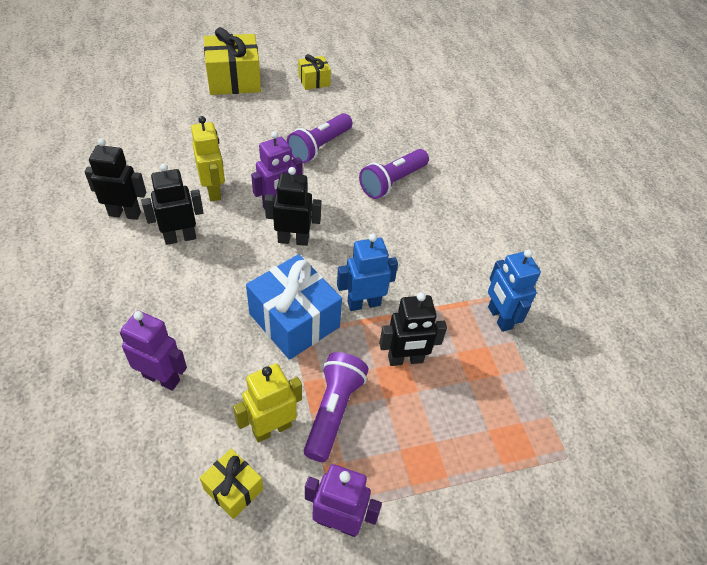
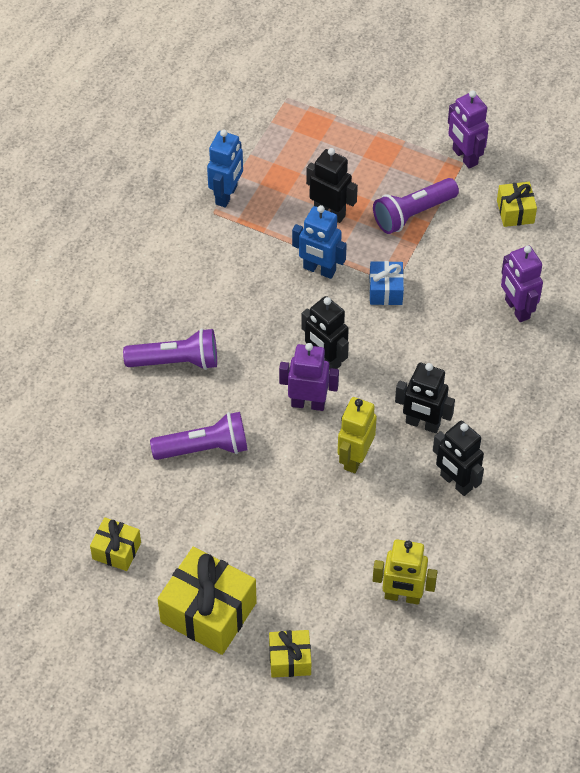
camera: 135 degrees left, 5 degrees up
yellow robot [233,364,302,443] -> yellow robot moved to [373,539,438,605]
blue gift [246,254,342,360] -> blue gift [369,261,404,305], size x0.54
none -> yellow gift [269,630,311,678]

